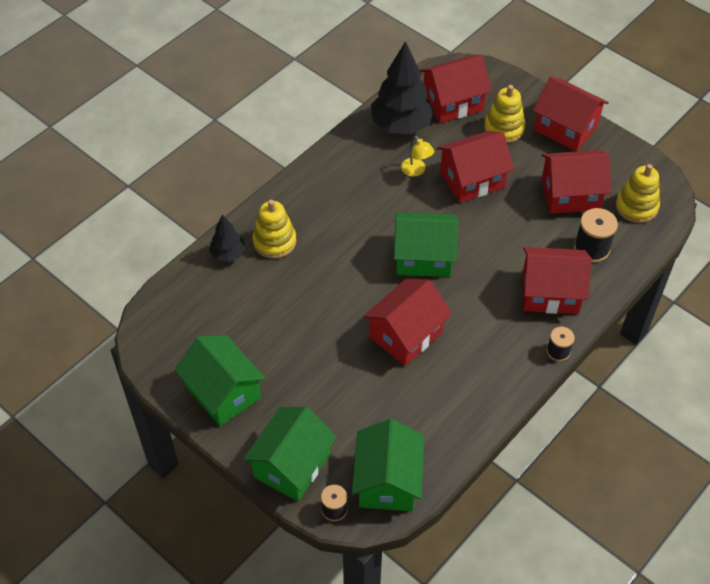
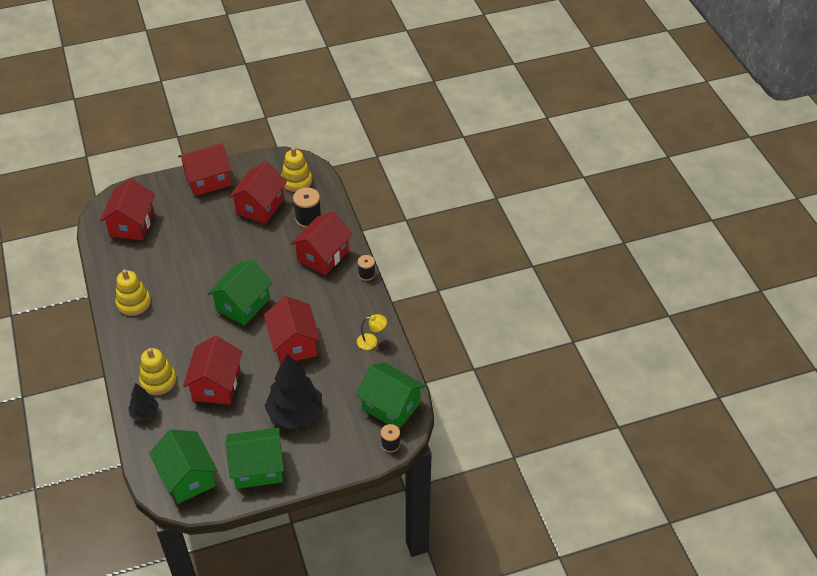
camera: 60 degrees left, 5 degrees down
green house [243,407,337,501] -> green house moved to [149,429,218,504]
black tree [371,41,434,134] -> black tree moved to [265,353,322,429]
yellow lamp [401,136,434,176] -> yellow lamp moved to [357,314,387,350]
red house [437,131,514,203] -> red house moved to [183,336,242,405]
yellow stacking toy [484,85,525,143] -> yellow stacking toy moved to [115,269,151,316]

